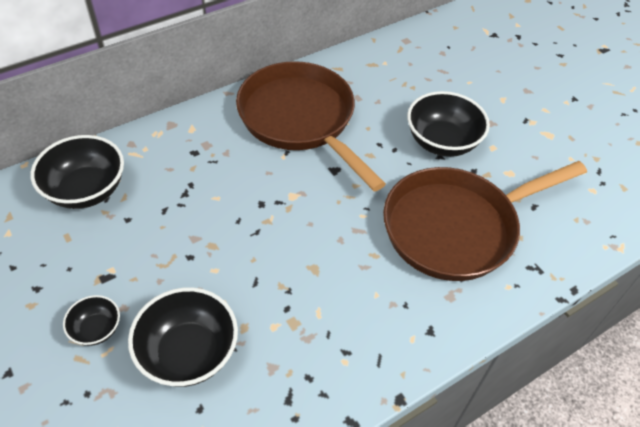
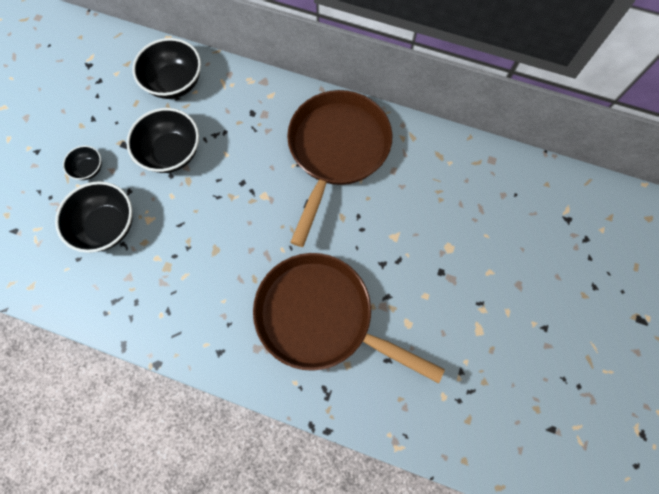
camera: 55 degrees right, 20 degrees up
black bowl [407,91,490,157] -> black bowl moved to [127,108,199,173]

